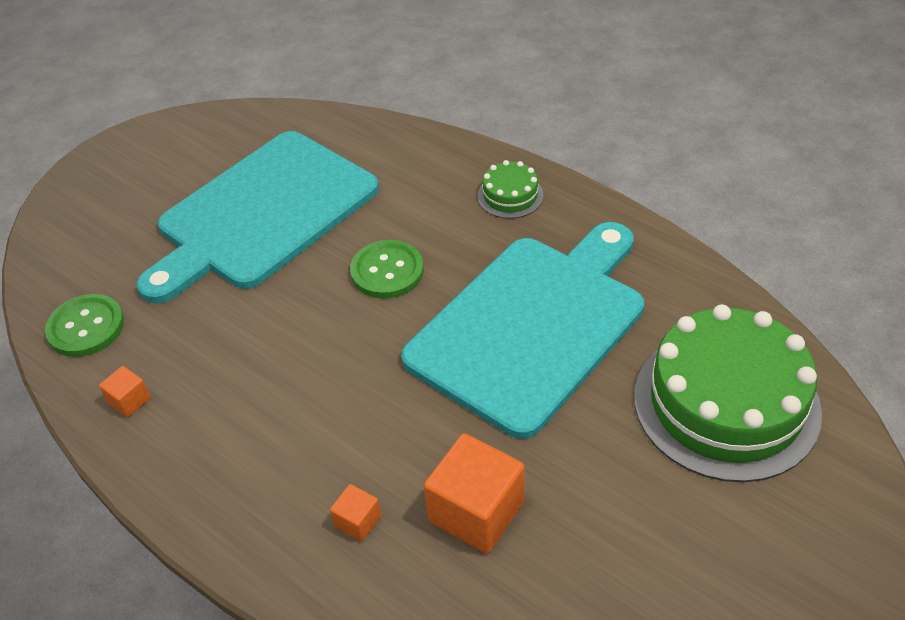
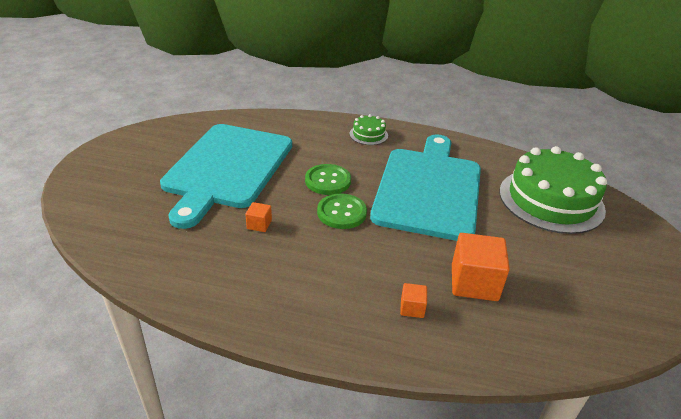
camera: 30 degrees left, 10 degrees down
green button [45,294,124,357] -> green button moved to [317,193,367,229]
orange cube [99,366,151,417] -> orange cube moved to [245,202,272,232]

